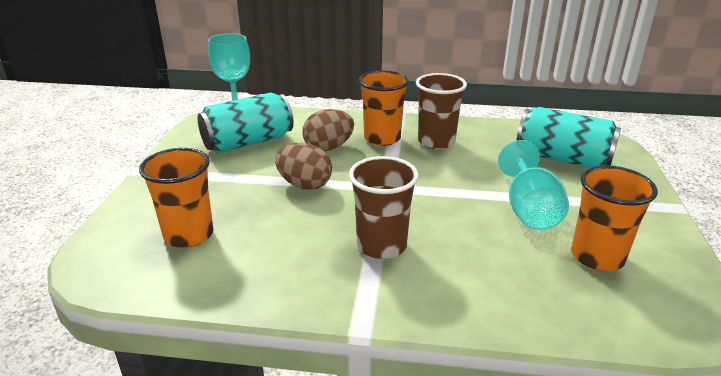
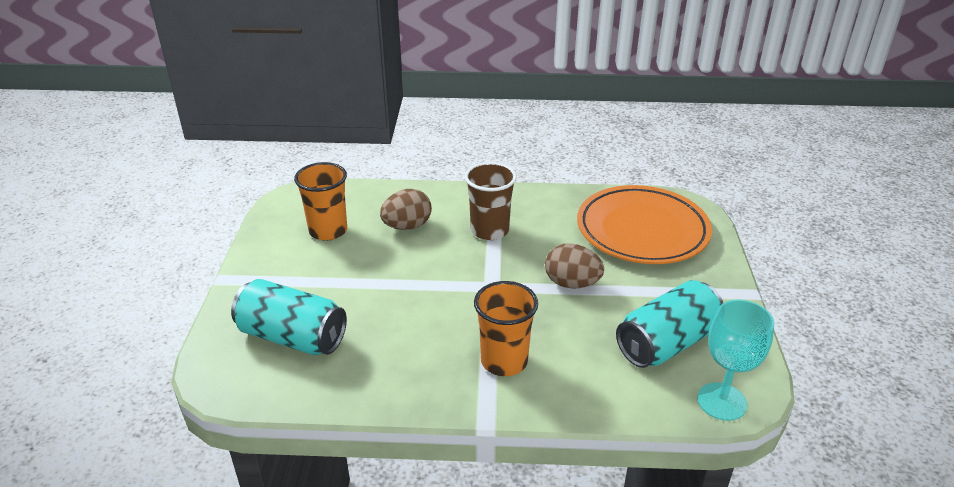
camera: 175 degrees right, 5 degrees up
orange cup [139,148,213,248] -> orange plate [577,185,712,264]
brown egg [302,109,354,151] -> brown egg moved to [380,189,432,230]
brown cup [416,73,467,149] -> none
turquoise goblet [498,140,569,230] -> none

